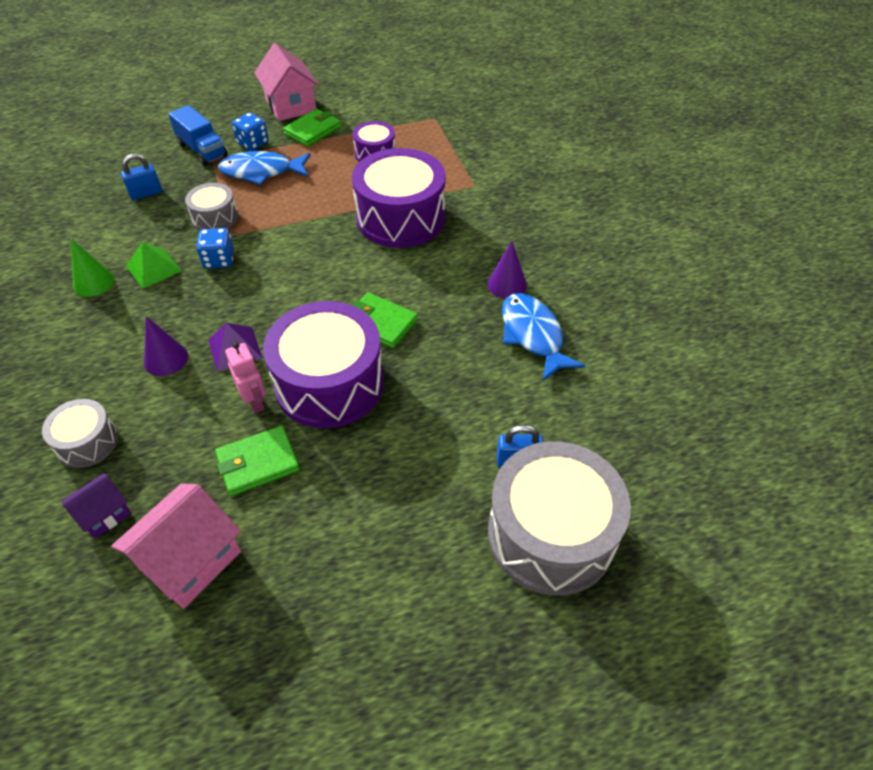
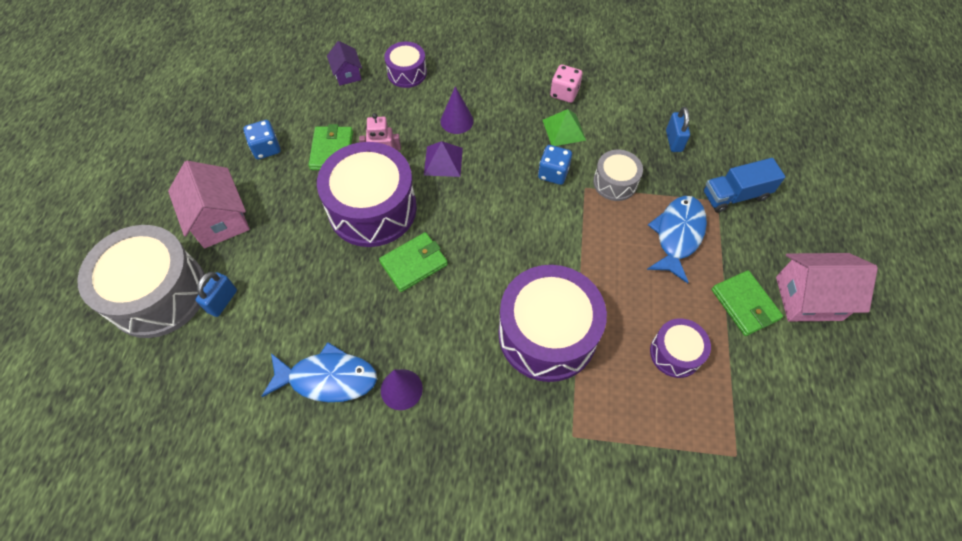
camera: 115 degrees right, 10 degrees up
grey drum [42,399,118,468] -> purple drum [384,42,427,88]
green cone [71,239,114,297] -> pink dice [550,65,582,103]
pink house [111,484,241,609] -> pink house moved to [168,161,250,248]
blue dice [232,113,269,151] -> blue dice moved to [244,120,281,159]

